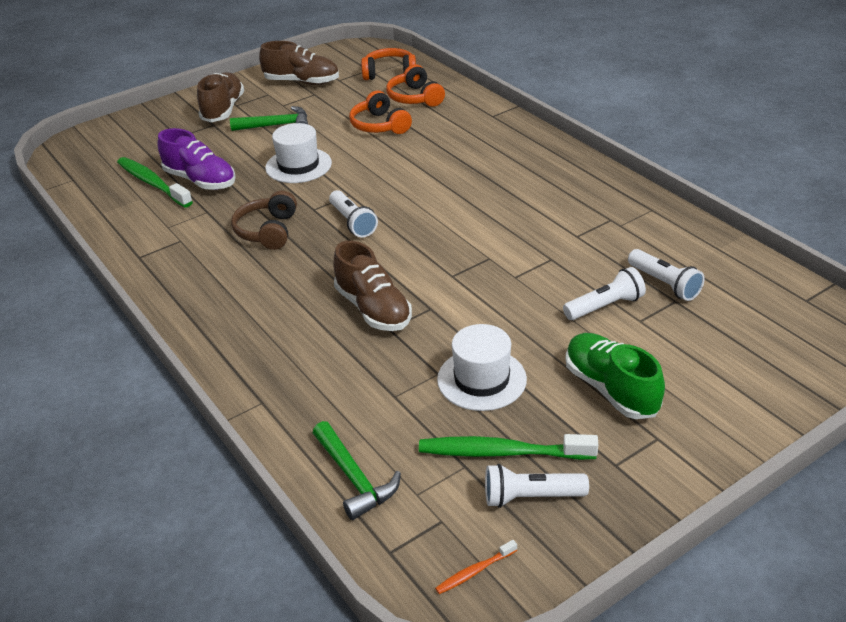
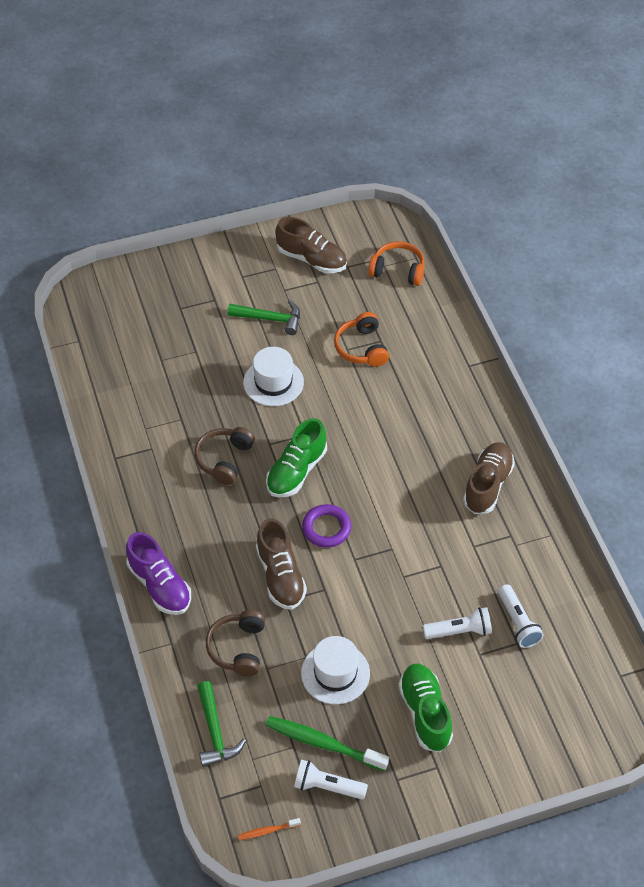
camera: 15 degrees right, 15 degrees up
green toothbrush [117,157,193,207] -> none
purple shoe [158,128,236,190] -> purple shoe moved to [126,532,191,615]
brown shoe [197,72,244,122] -> brown shoe moved to [463,442,515,514]
white flashlight [329,190,378,237] -> green shoe [266,418,327,498]
orange headphones [386,64,445,107] -> none
none -> brown headphones [206,610,265,676]
none -> purple ring [302,504,351,548]

